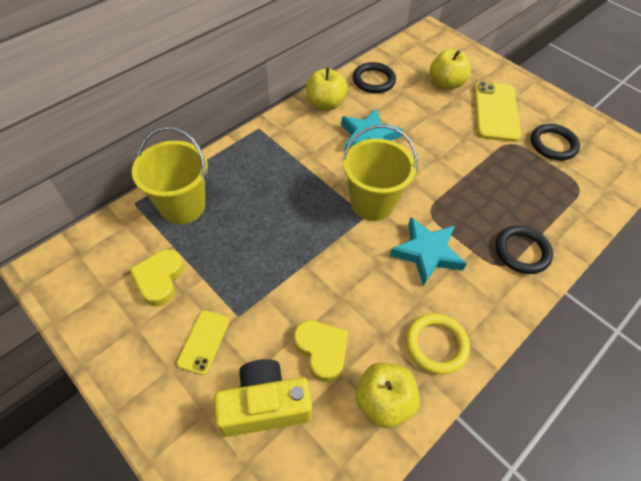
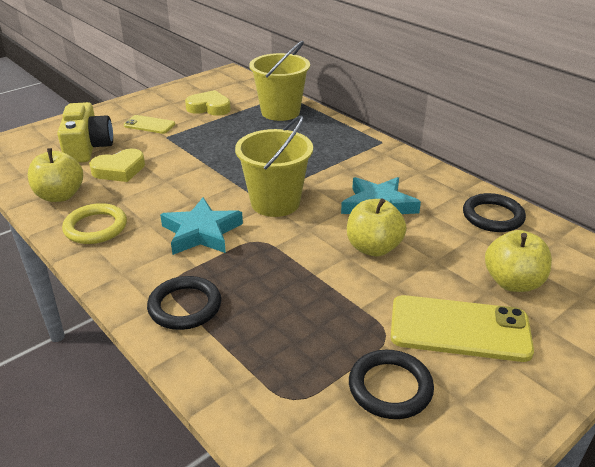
camera: 95 degrees right, 20 degrees down
yellow apple [306,68,348,110] -> yellow apple moved to [347,198,406,257]

